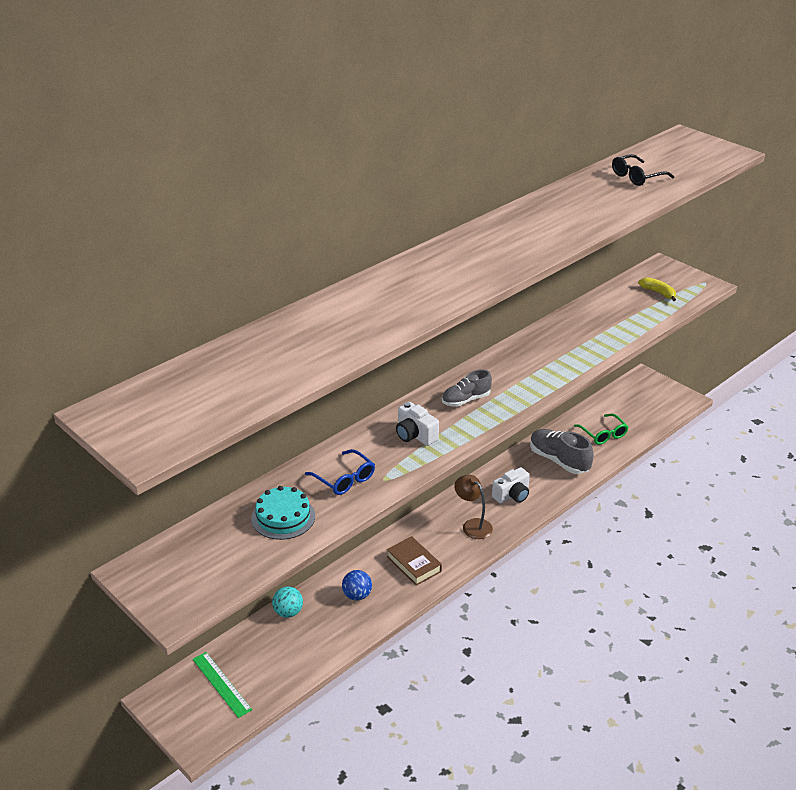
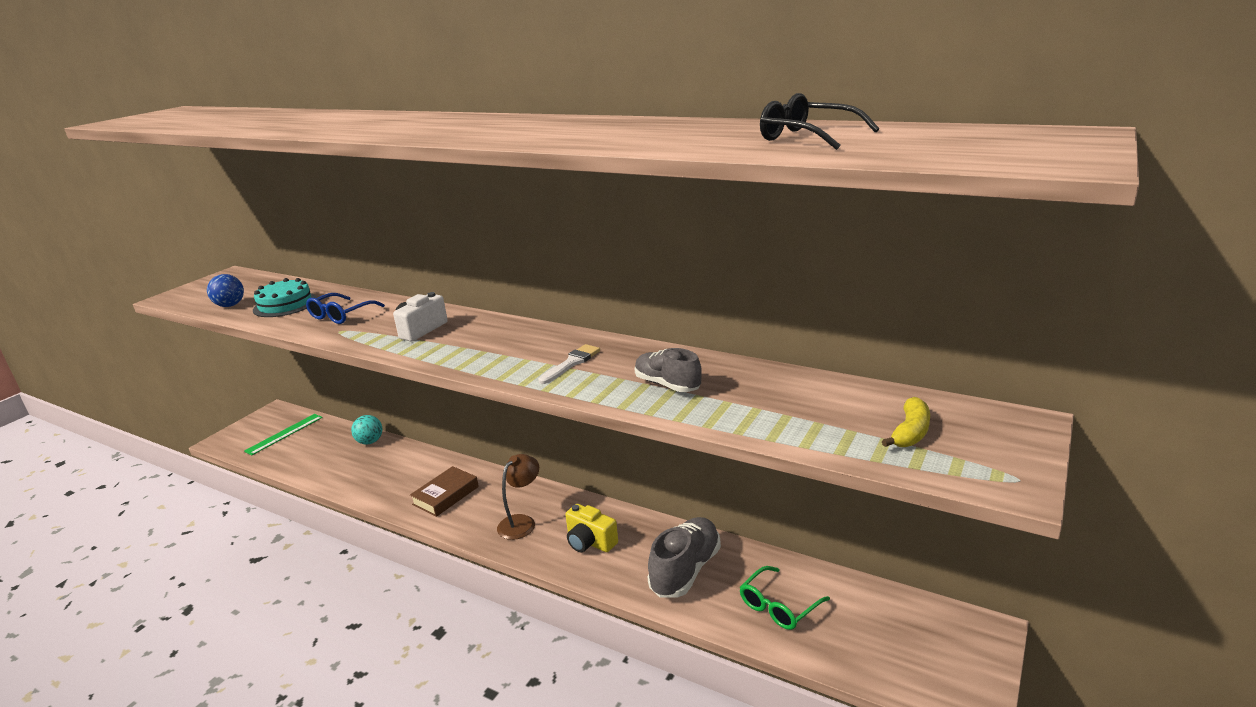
camera: 75 degrees right, 10 degrees down
blue ball [342,570,372,601] -> blue ball moved to [207,274,244,307]
grey shoe [442,369,492,407] -> grey shoe moved to [635,348,702,392]
white camera [492,467,530,504] -> yellow camera [565,504,618,552]
none -> white brush [538,344,600,384]

